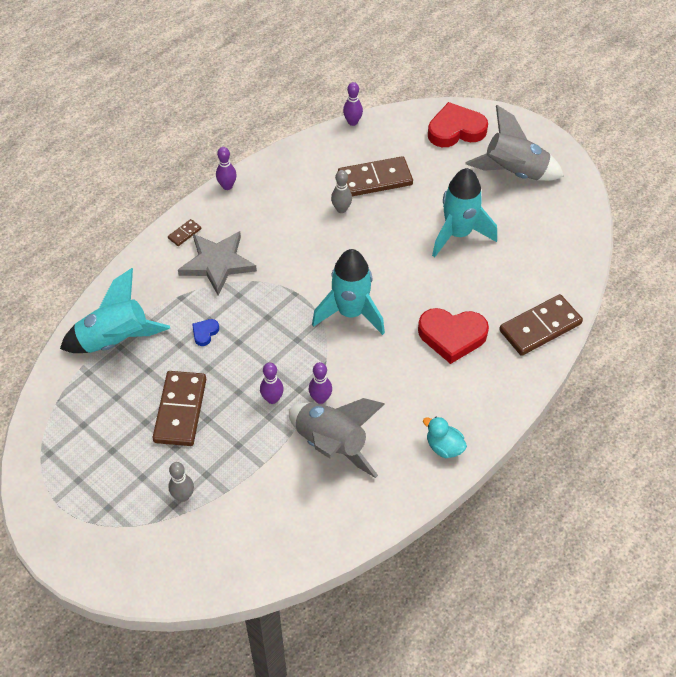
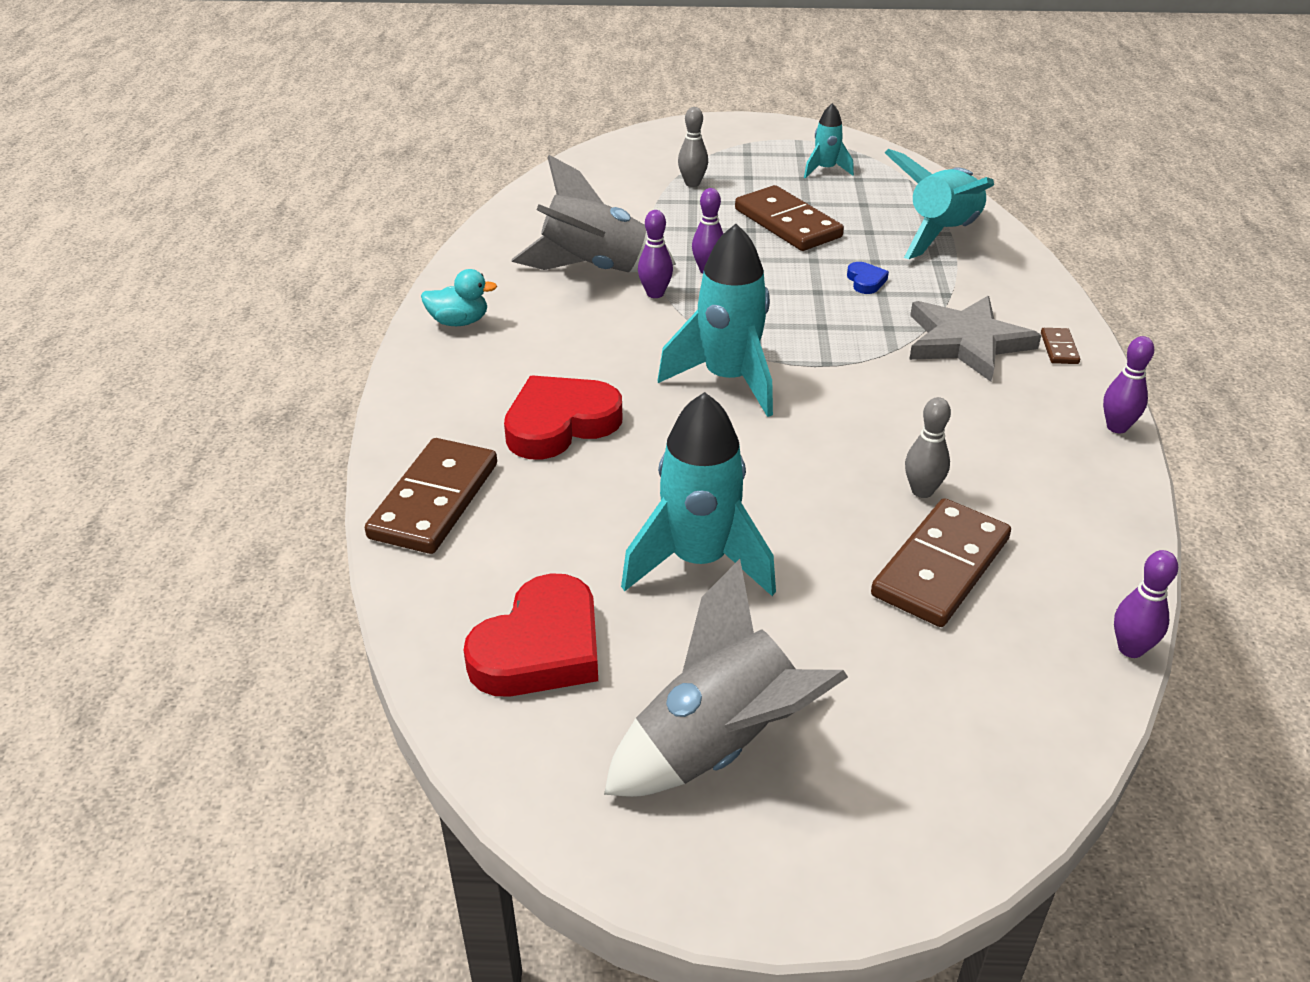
camera: 140 degrees right, 15 degrees down
red heart [428,102,488,147] -> red heart moved to [464,573,598,697]
none -> turquoise rocket [804,103,854,178]

